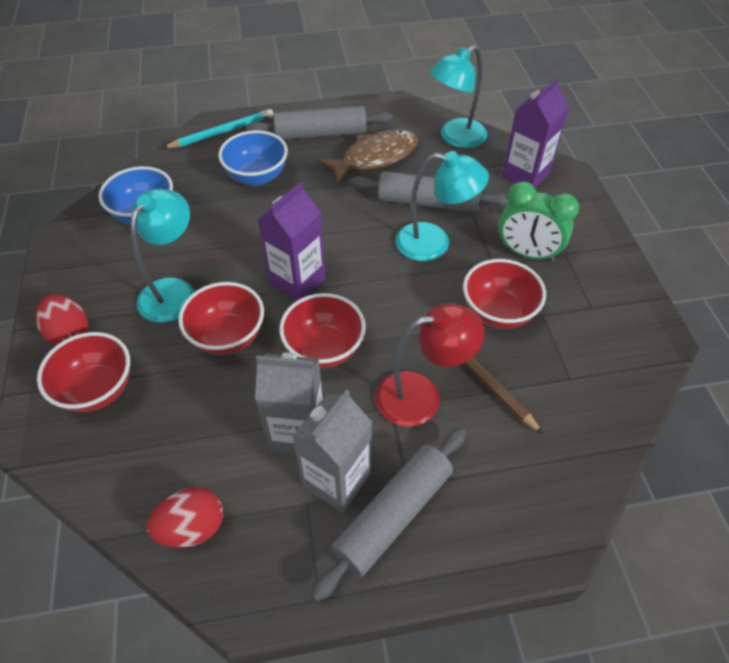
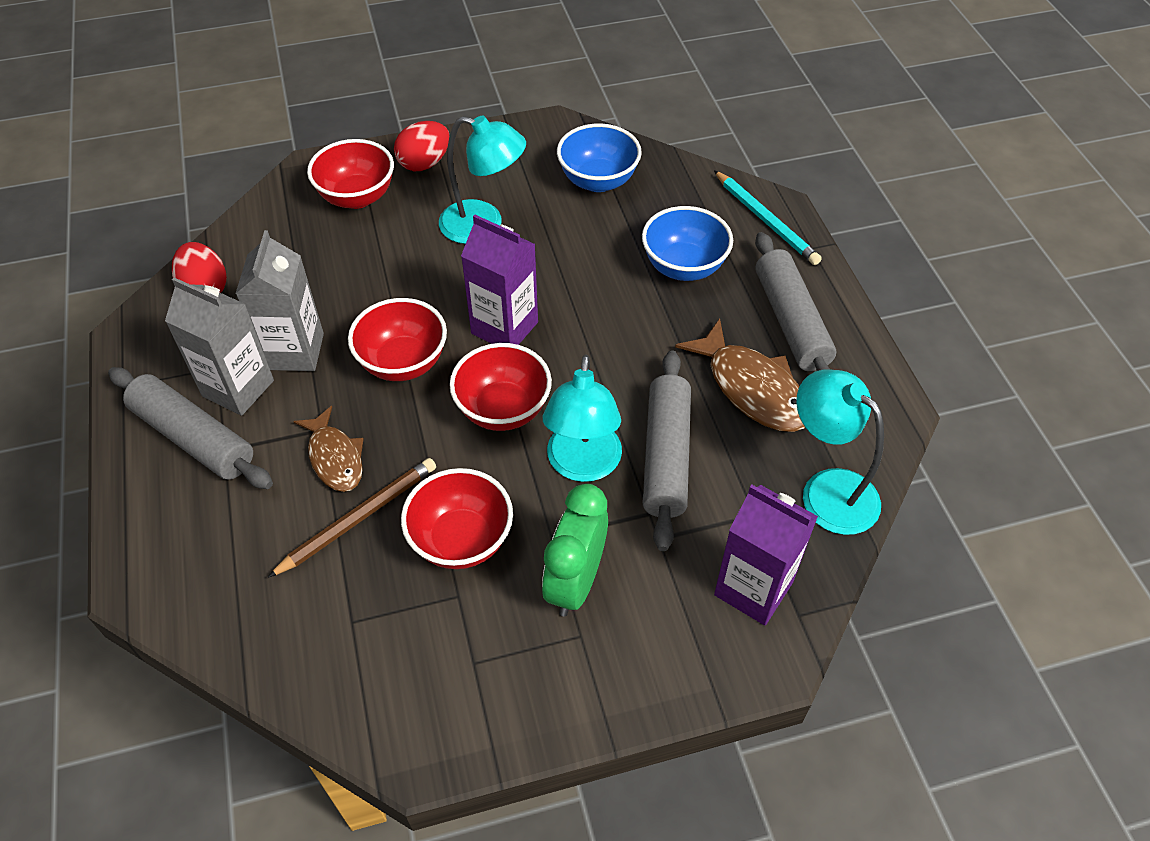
camera: 85 degrees right, 0 degrees up
red bowl [178,282,264,355] -> red bowl moved to [450,343,552,431]
red lamp [375,303,485,427] -> brown fish [293,406,364,492]

